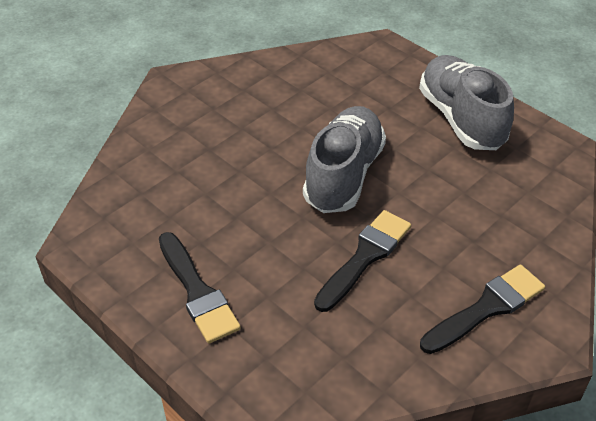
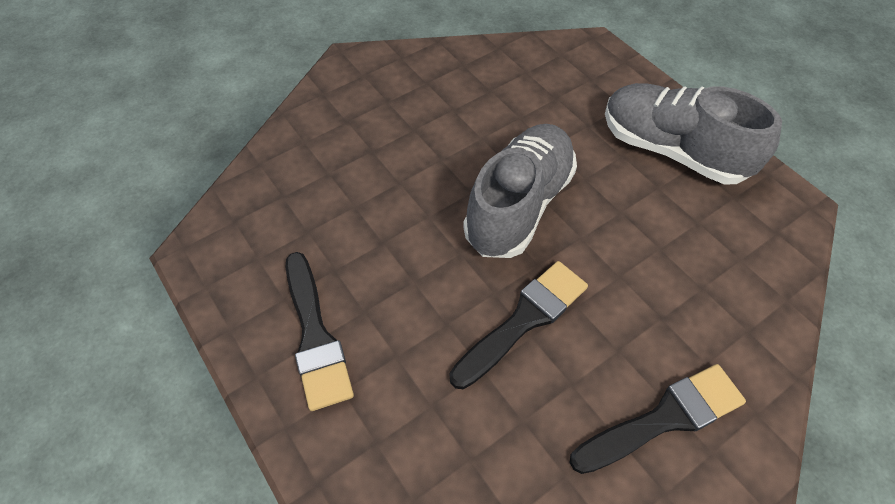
camera: 10 degrees right, 10 degrees up
grey shoe [419,55,514,150] -> grey shoe turned 45 degrees counterclockwise [605,83,782,185]

